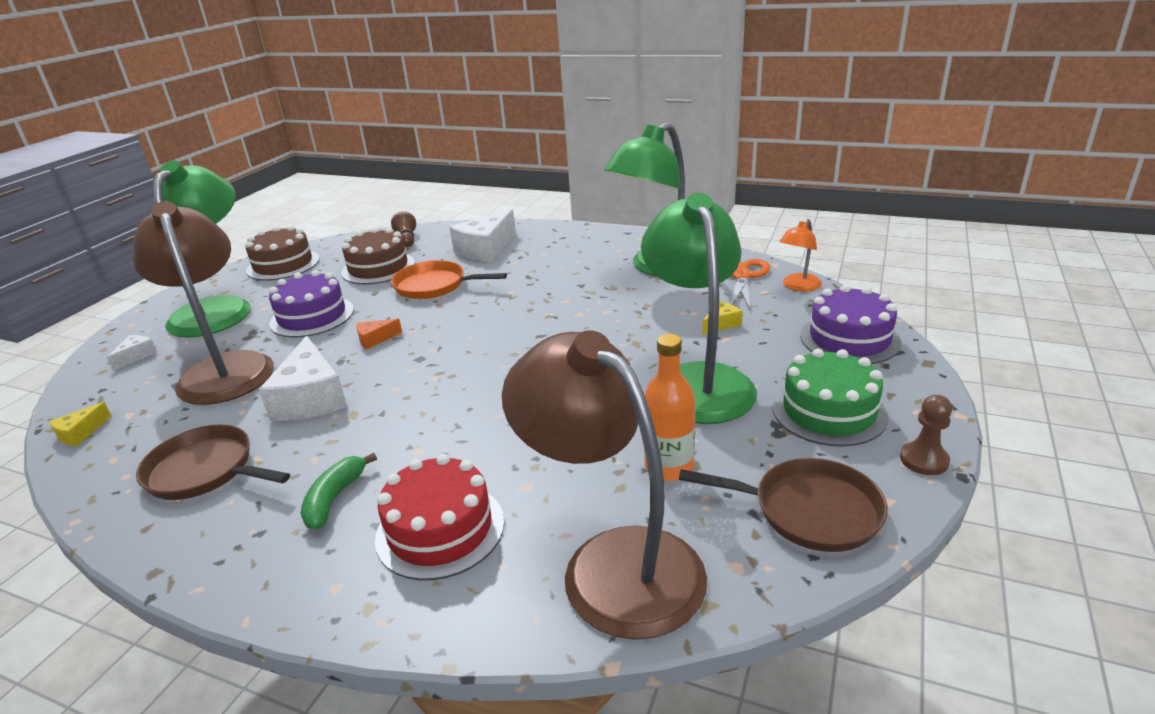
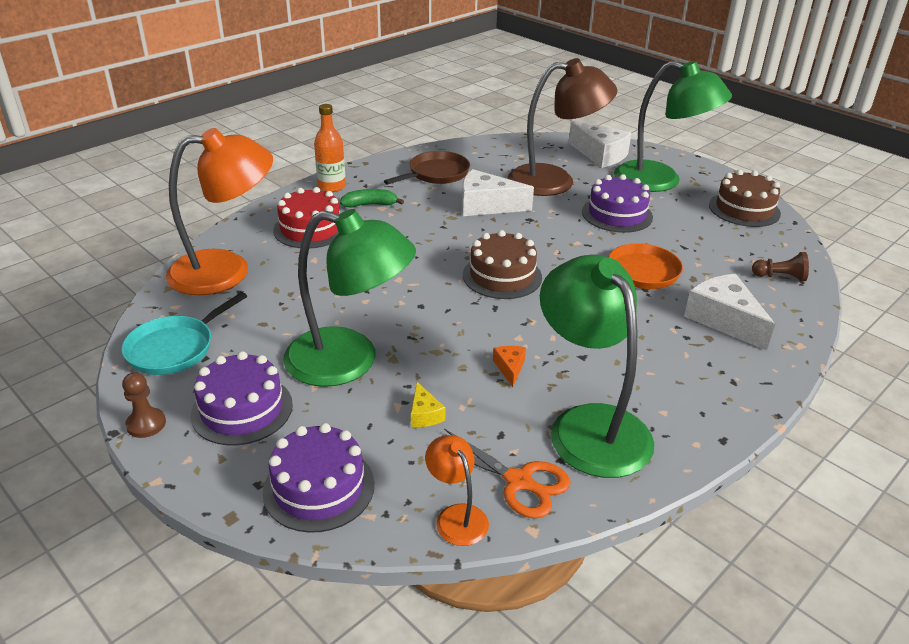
camera: 110 degrees right, 5 degrees up
yellow cheese [49,402,111,446] -> none
white cheese [107,335,157,371] -> white cheese [569,121,632,168], size x2.09
green banana [300,453,377,530] -> green banana turned 45 degrees counterclockwise [340,189,404,208]
brown cake [341,227,415,284] -> brown cake moved to [463,230,542,299]
orange cheese [356,319,402,350] -> orange cheese moved to [493,346,526,387]
brown lamp [502,330,707,640] -> orange lamp [166,128,273,295]
orange bottle [644,334,696,481] -> orange bottle moved to [314,104,346,192]
brown pan [679,458,888,552] -> turquoise pan [122,292,247,375]
green cake [772,348,888,447] -> purple cake [190,351,293,445]

